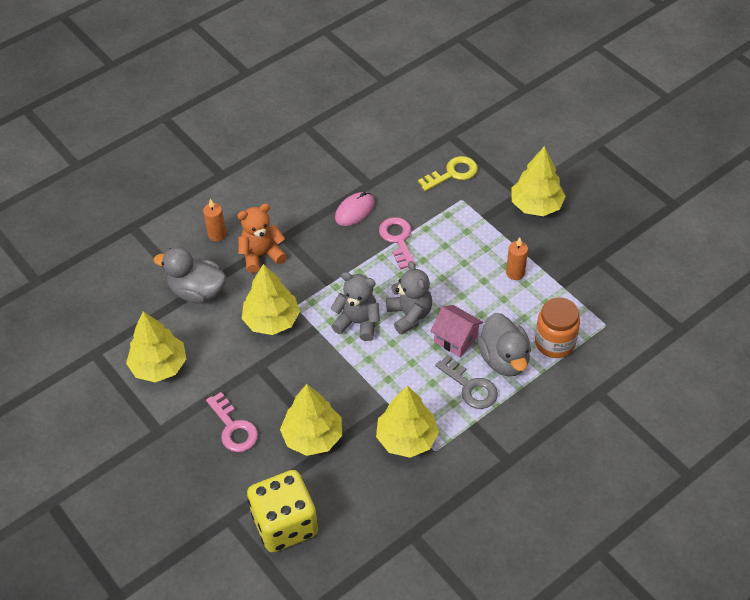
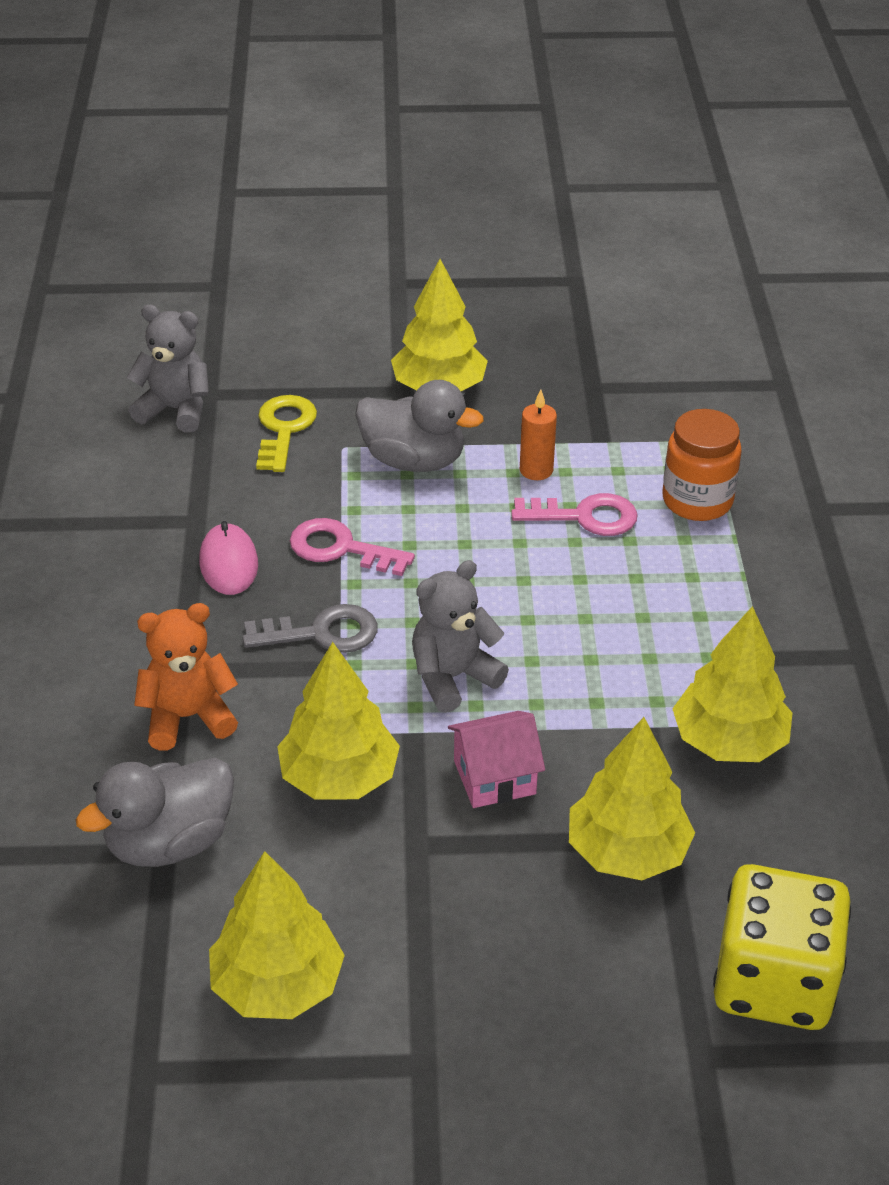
camera: 55 degrees left, 10 degrees down
orange candle [203,199,226,242] -> none
pink key [206,392,258,452] -> pink key moved to [511,493,638,536]
orange teddy bear [237,203,287,273] -> orange teddy bear turned 60 degrees clockwise [134,603,238,750]
grey teddy bear [386,261,432,335] -> grey teddy bear moved to [126,305,209,433]
pink house [430,305,483,357] -> pink house moved to [448,711,545,808]
grey key [435,355,498,409] -> grey key moved to [243,604,378,653]
grey duck [477,313,531,377] -> grey duck moved to [355,380,484,472]

